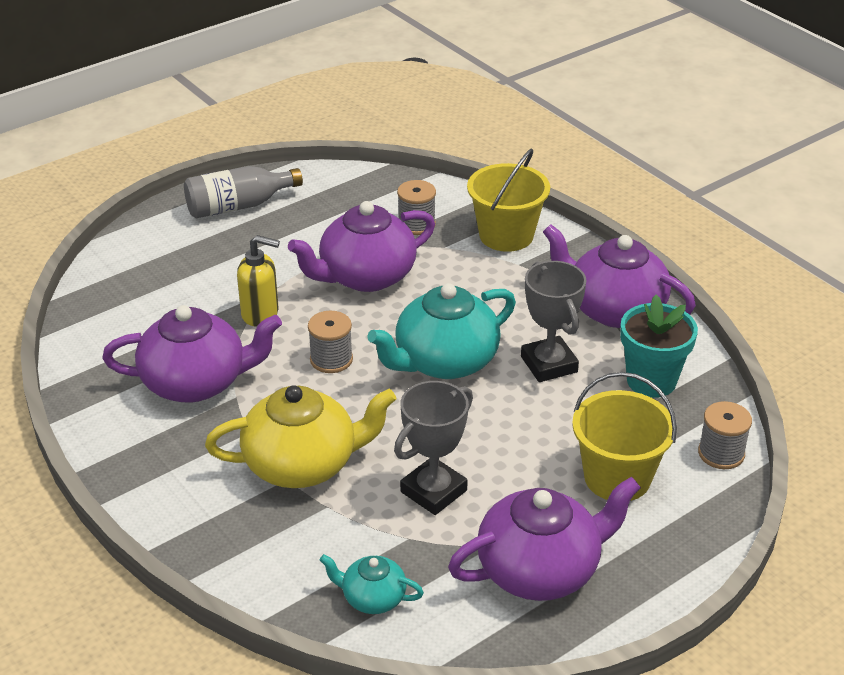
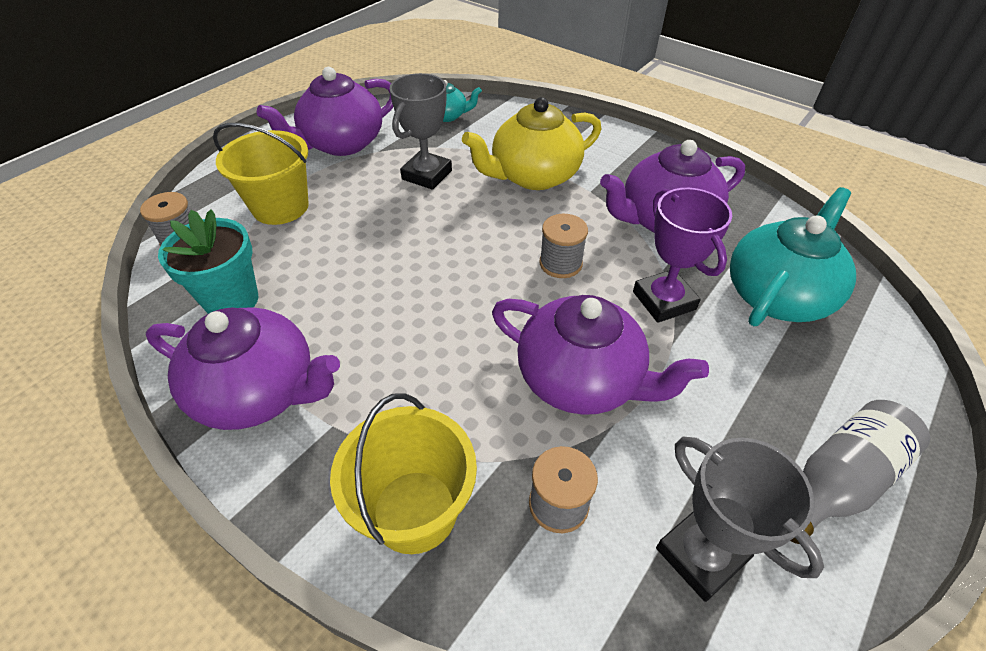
camera: 165 degrees right, 10 degrees up
yellow soap dispenser [237,235,280,326] -> purple trophy [633,188,732,323]
purple teapot [288,201,435,292] -> purple teapot turned 75 degrees clockwise [492,295,709,415]
turquoise teapot [367,283,516,379] -> turquoise teapot moved to [730,187,856,326]
grey trophy [521,261,586,382] -> grey trophy moved to [656,436,824,602]

